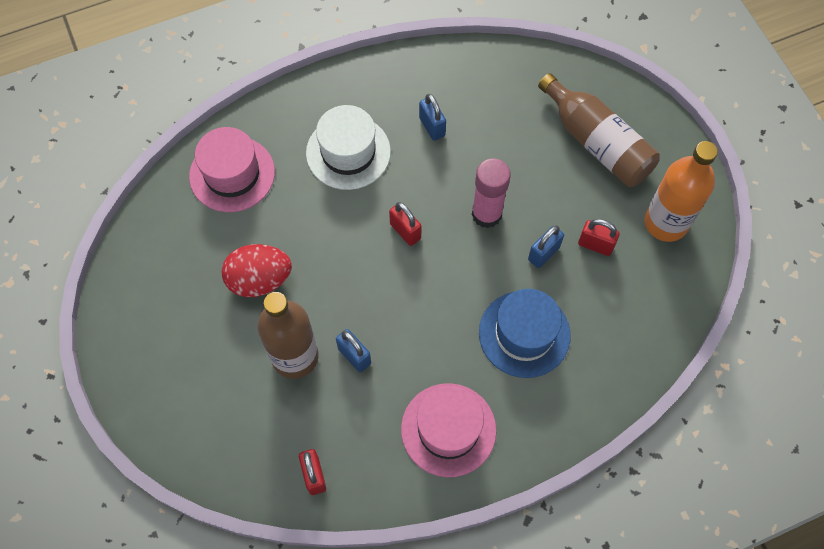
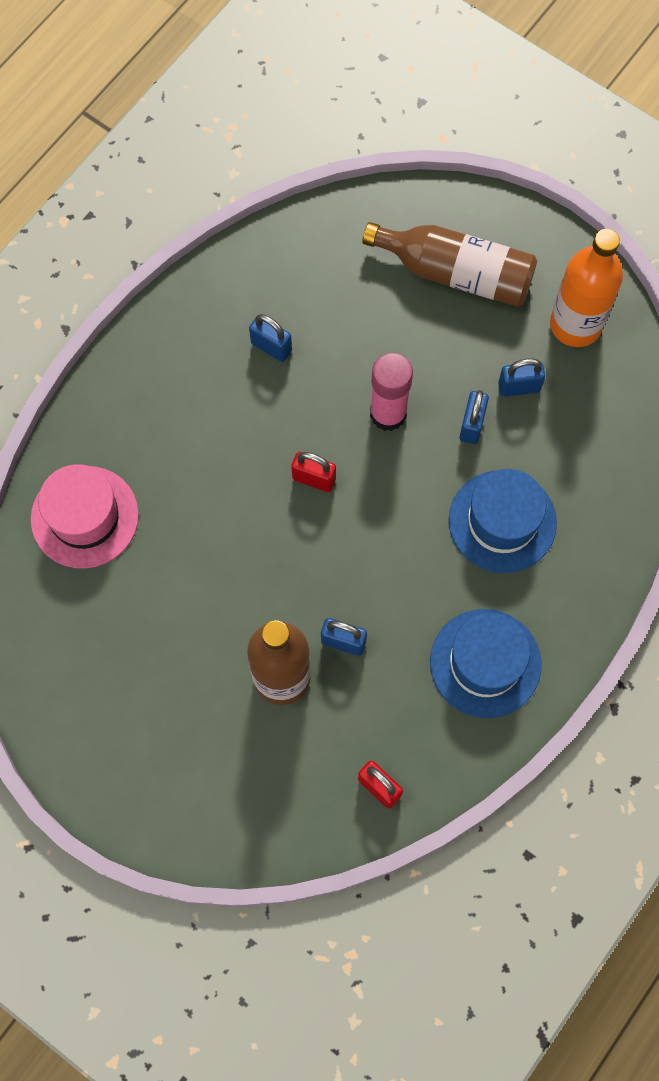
camera: 30 degrees left, 5 degrees up
red egg [222,244,292,297] -> none
white hat [306,105,391,190] -> none
pink hat [401,383,496,477] -> blue hat [430,609,541,718]
red padlock [578,219,620,256] -> blue padlock [498,358,545,397]

